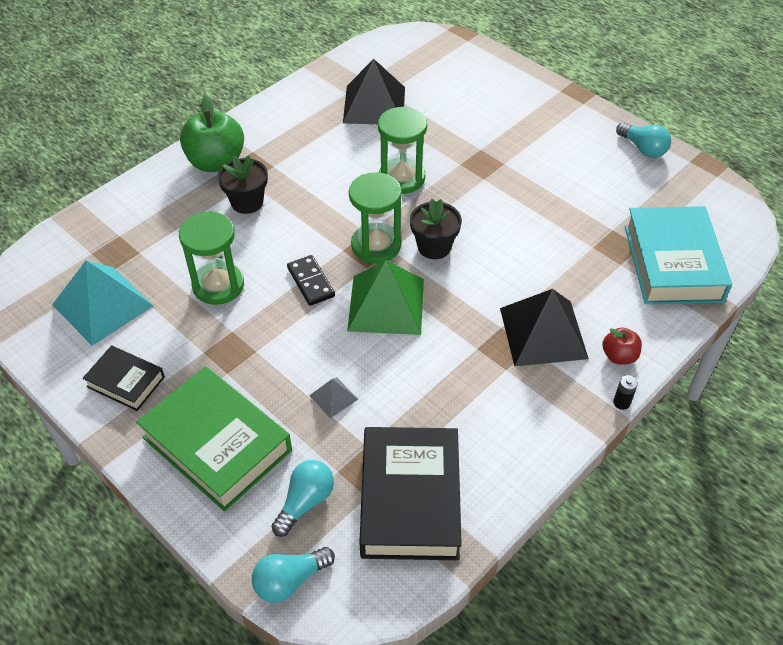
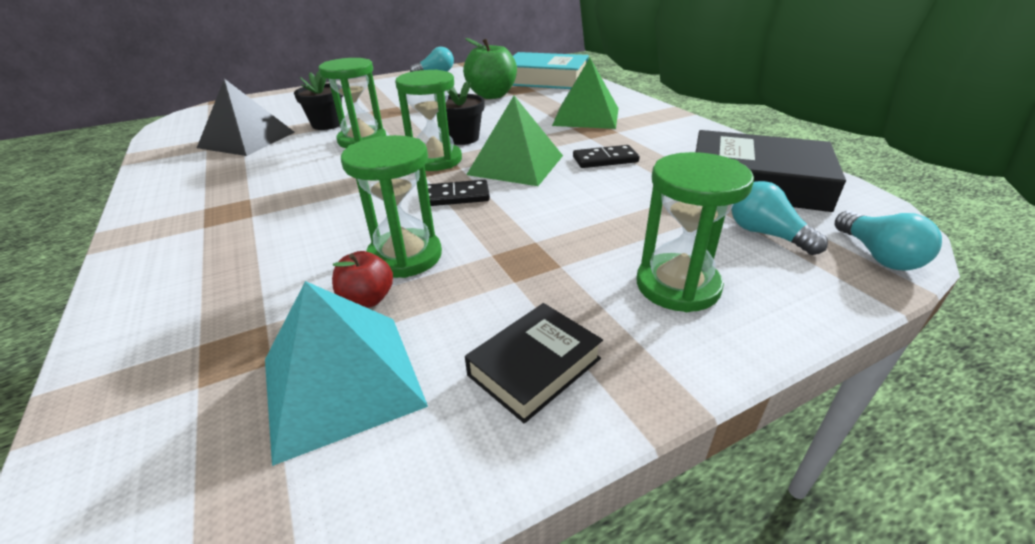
camera: 70 degrees left, 15 degrees down
green book [136,366,292,512] -> green hourglass [637,152,754,312]
green apple [180,95,244,172] -> green apple moved to [463,38,517,99]
black flower pot [218,156,268,214] -> black flower pot moved to [294,71,343,130]
grey pyramid [309,377,358,418] -> none
black pyramid [500,289,589,366] -> green pyramid [552,58,619,129]
red apple [602,327,642,365] -> red apple moved to [332,251,393,308]
black battery [613,375,638,410] -> none
none -> black domino [573,145,639,168]

